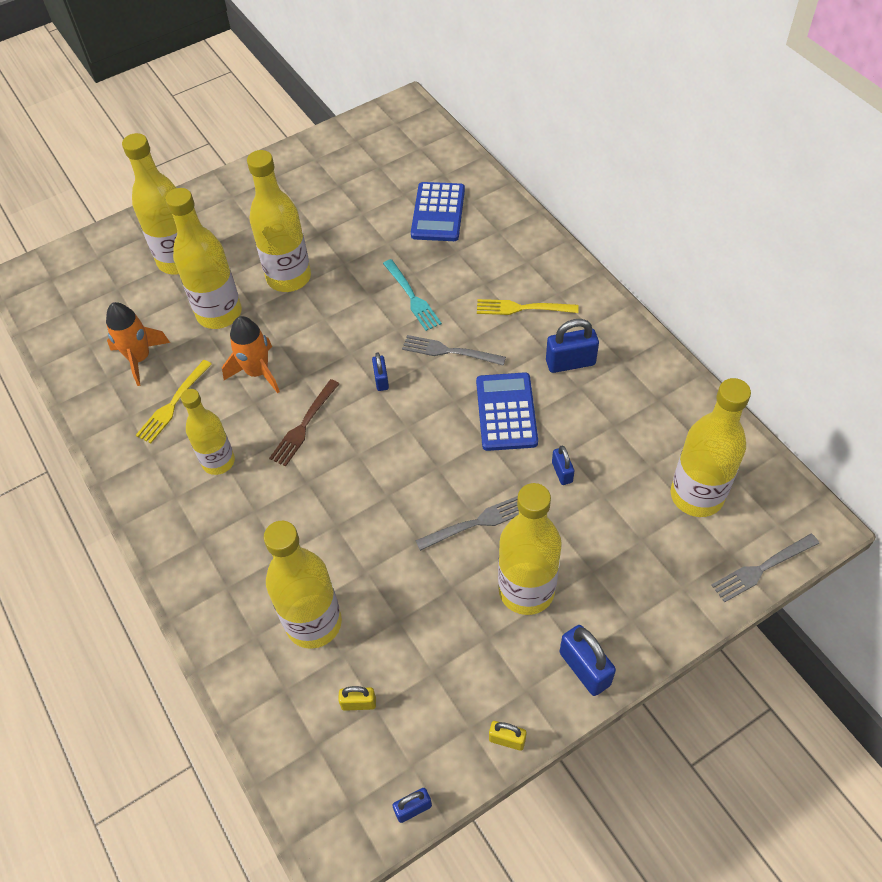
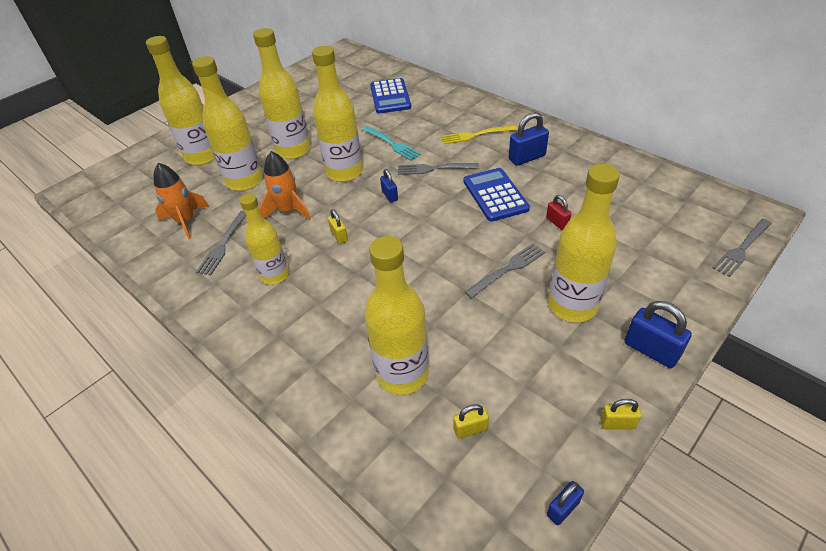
camera: 15 degrees left, 10 degrees down
yellow fork [136,360,212,443] -> grey fork [196,210,246,275]
brown fork [269,379,339,467] -> yellow padlock [328,209,348,244]
blue padlock [552,446,574,485] -> red padlock [546,195,571,230]
yellow bottle [671,378,751,517] -> yellow bottle moved to [312,46,363,182]

